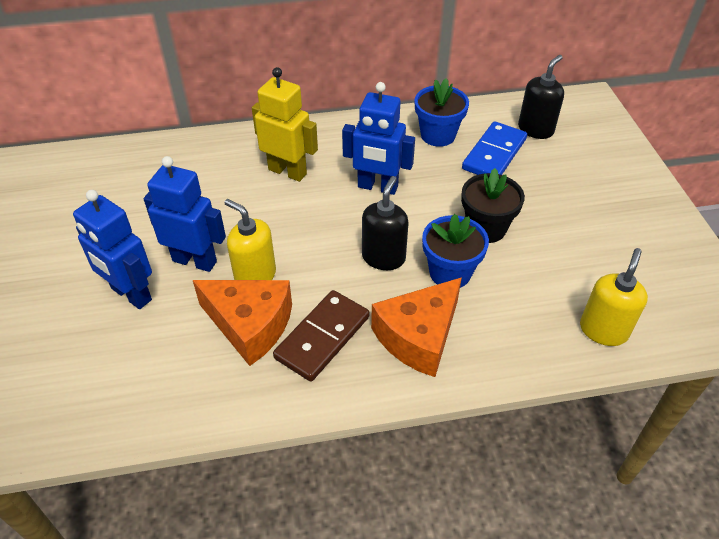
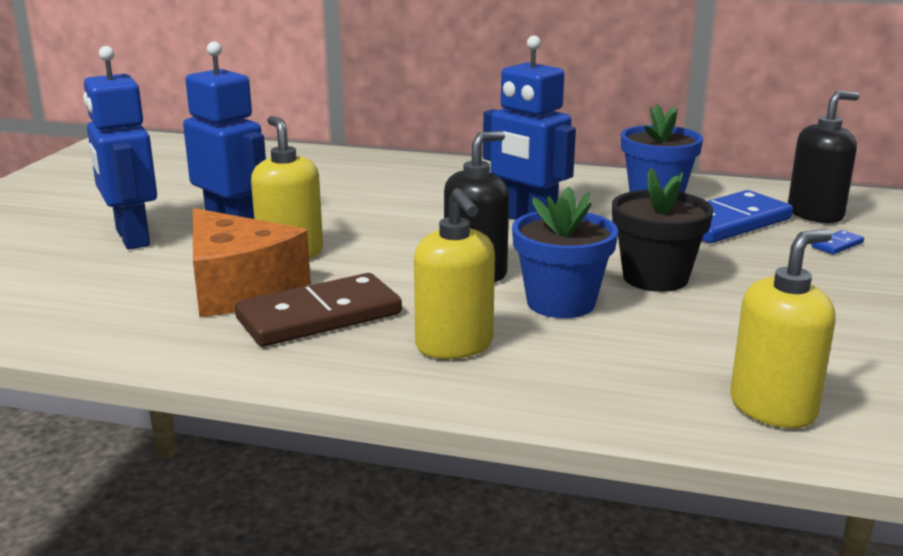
camera: 25 degrees right, 25 degrees down
yellow robot [252,67,318,182] -> none
orange cheese [371,277,462,377] -> yellow soap dispenser [414,188,495,359]
none -> blue domino [811,230,864,254]

